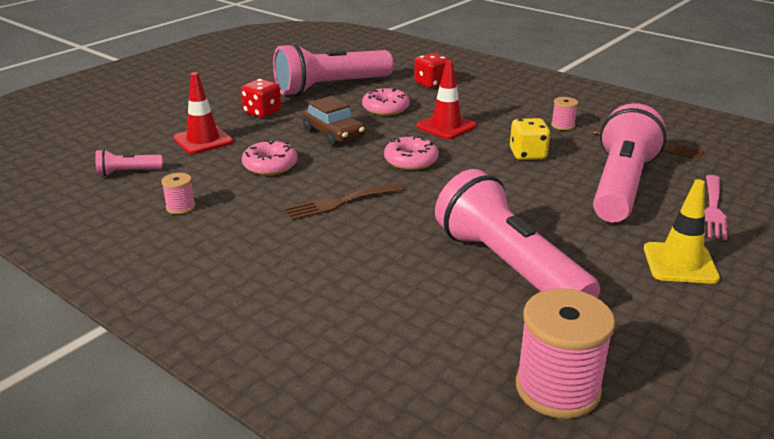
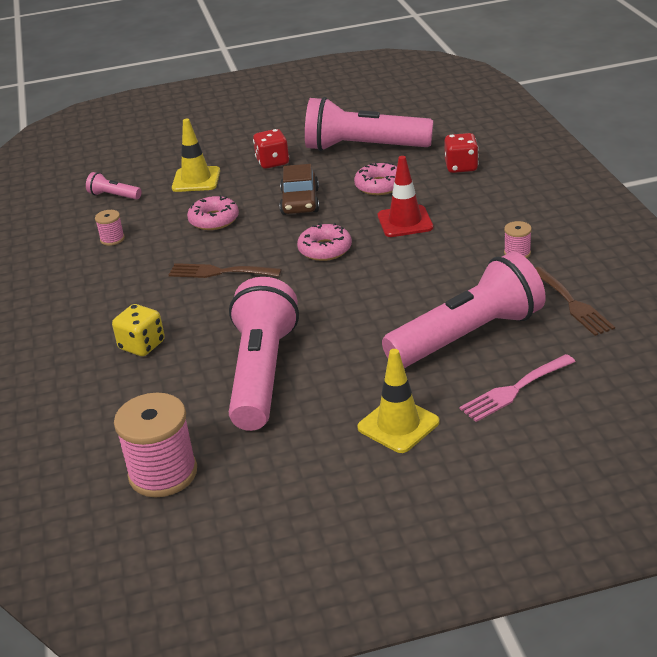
camera: 40 degrees right, 5 degrees up
red traffic cone [174,72,233,154] -> yellow traffic cone [172,119,220,192]
yellow dice [510,118,551,160] -> yellow dice moved to [112,304,165,356]

